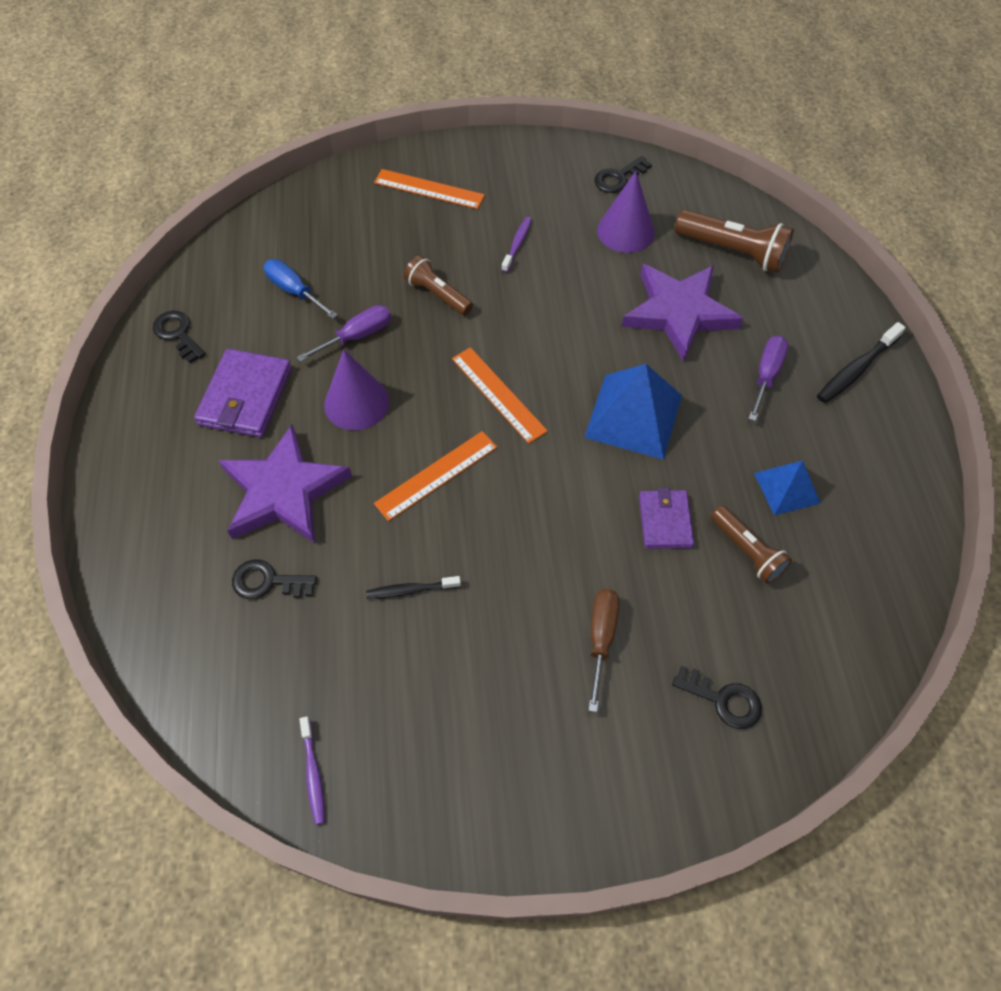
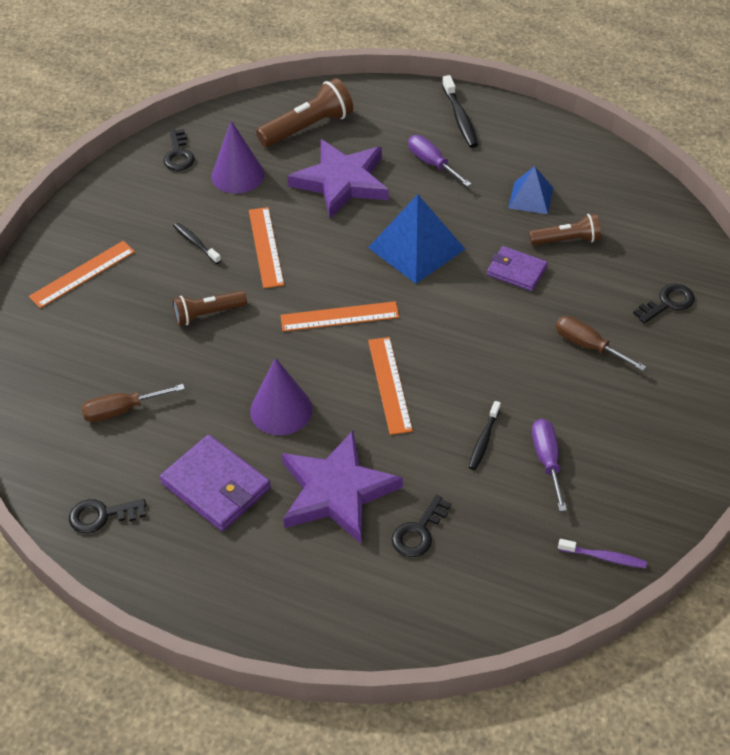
camera: 60 degrees left, 10 degrees down
blue screwdriver [264,259,338,319] -> brown screwdriver [81,384,185,422]
purple screwdriver [297,305,391,362] -> purple screwdriver moved to [532,419,567,511]
purple toothbrush [501,217,532,272] -> black toothbrush [173,222,221,264]
none -> orange ruler [249,207,284,288]

